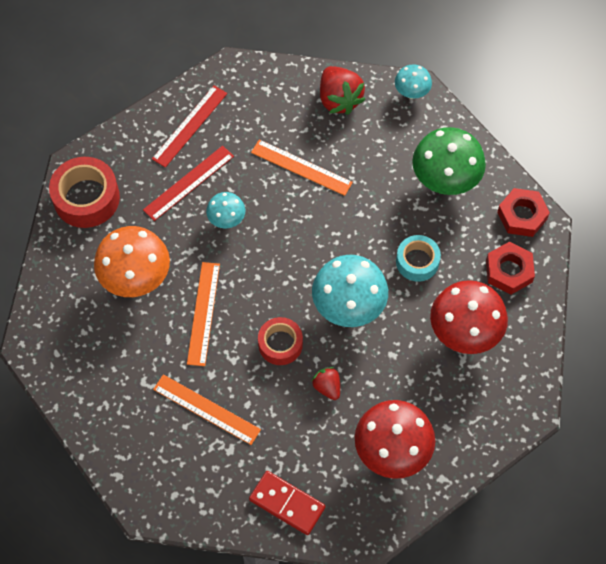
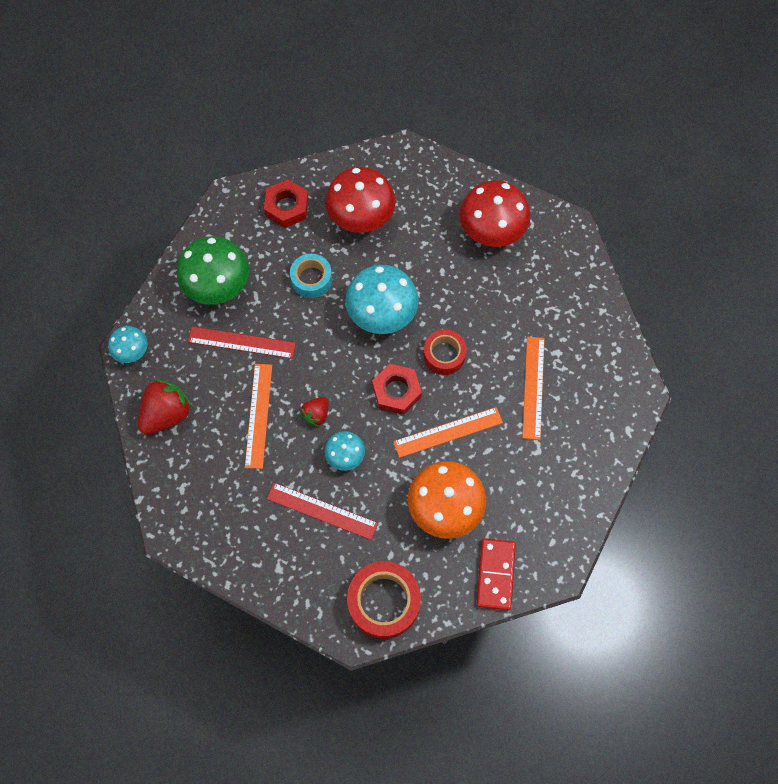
camera: 115 degrees left, 5 degrees up
red ruler [152,85,227,168] -> red ruler moved to [188,327,296,359]
red domino [249,471,325,535] -> red domino moved to [477,538,516,610]
red strawberry [311,367,340,400] -> red strawberry moved to [300,397,328,427]
red nut [497,188,550,237] -> red nut moved to [372,364,422,415]

